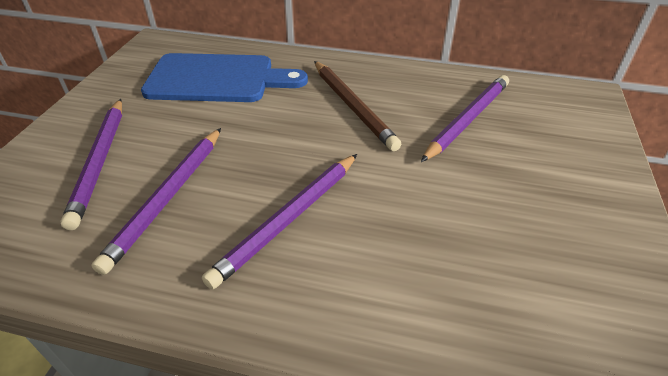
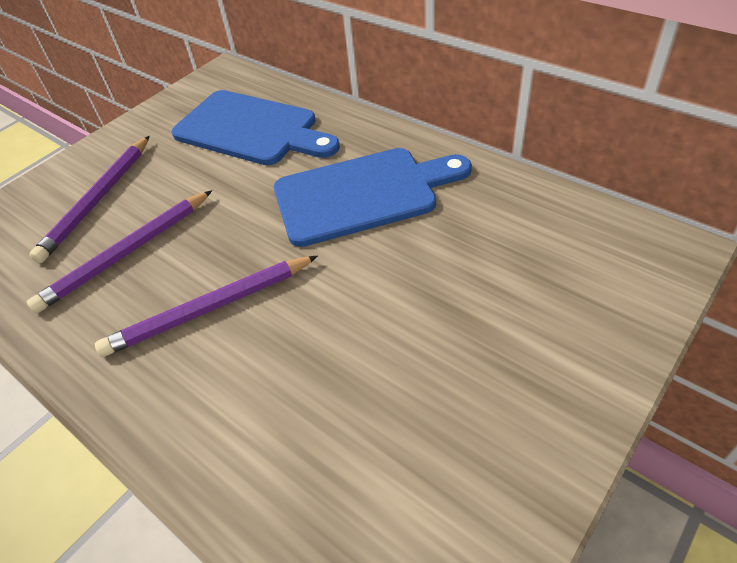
camera: 30 degrees right, 5 degrees up
brown pencil [314,61,402,151] -> blue cutting board [274,148,472,247]
purple pencil [421,75,509,162] -> none

